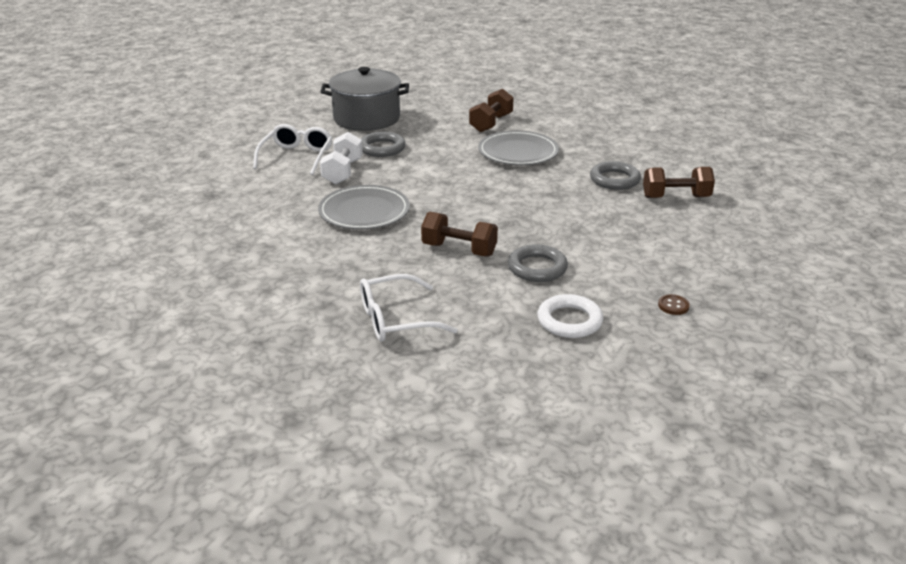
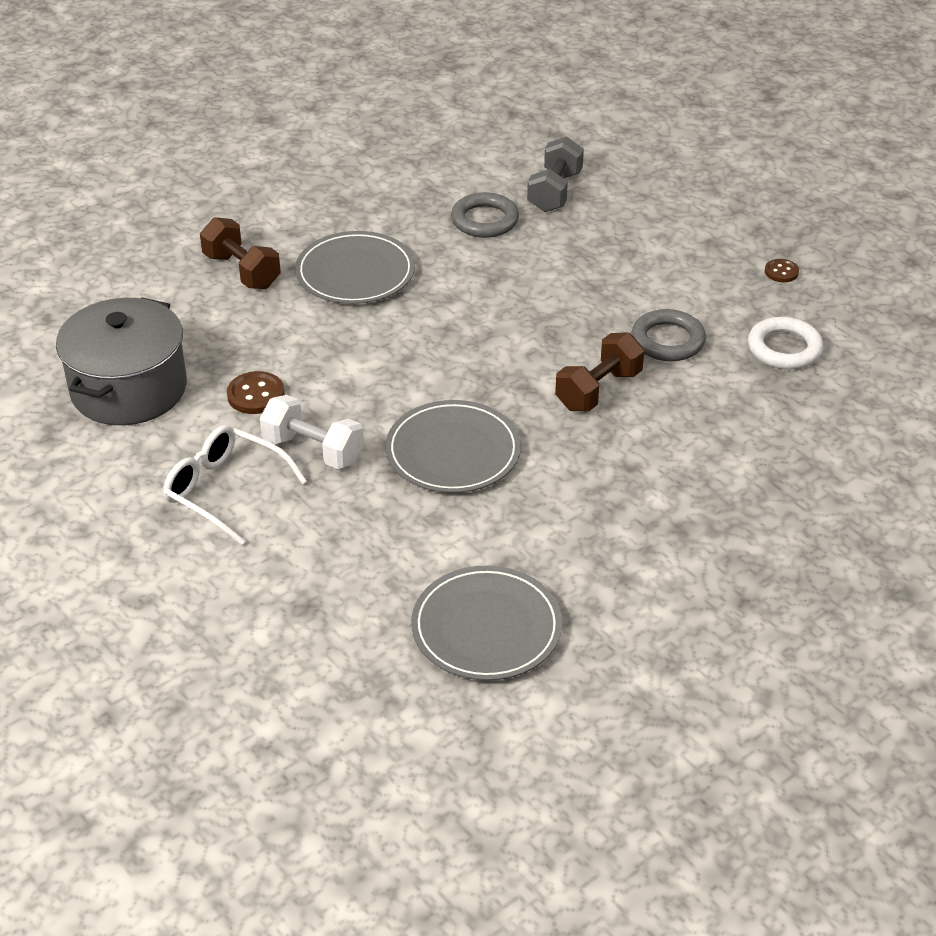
camera: 70 degrees left, 10 degrees up
white glasses [360,274,458,342] -> none
grey ring [361,132,406,157] -> brown button [227,371,285,414]
brown dumbbell [643,167,715,198] -> grey dumbbell [527,137,584,212]
none -> grey plate [411,566,562,681]

